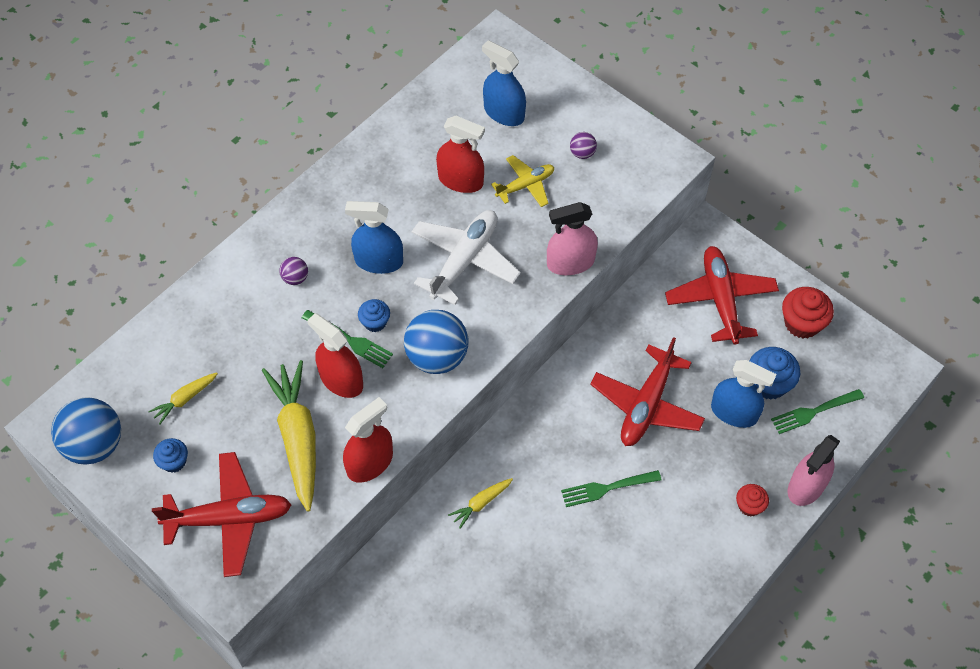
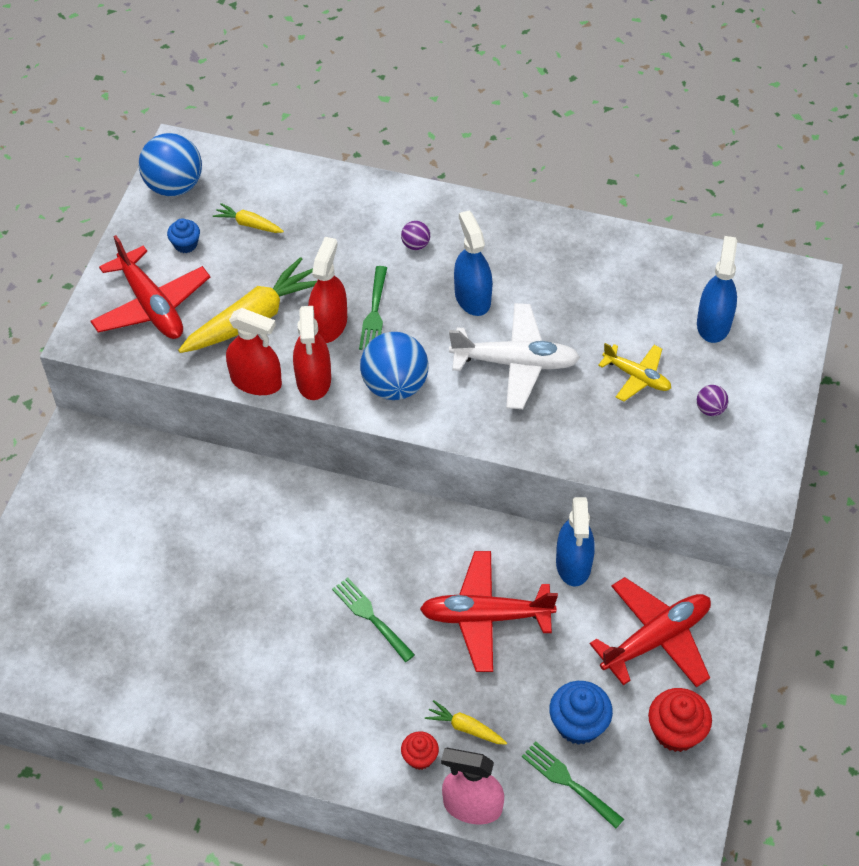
camera: 65 degrees right, 5 degrees down
blue cupcake [358,299,390,332] -> none
red spray bottle [436,116,485,193] -> red spray bottle moved to [293,306,331,400]
yellow carrot [448,478,513,529] -> yellow carrot moved to [425,700,507,745]
pink spray bottle [547,202,598,275] -> none
blue spray bottle [711,360,777,428] -> blue spray bottle moved to [556,497,595,587]

